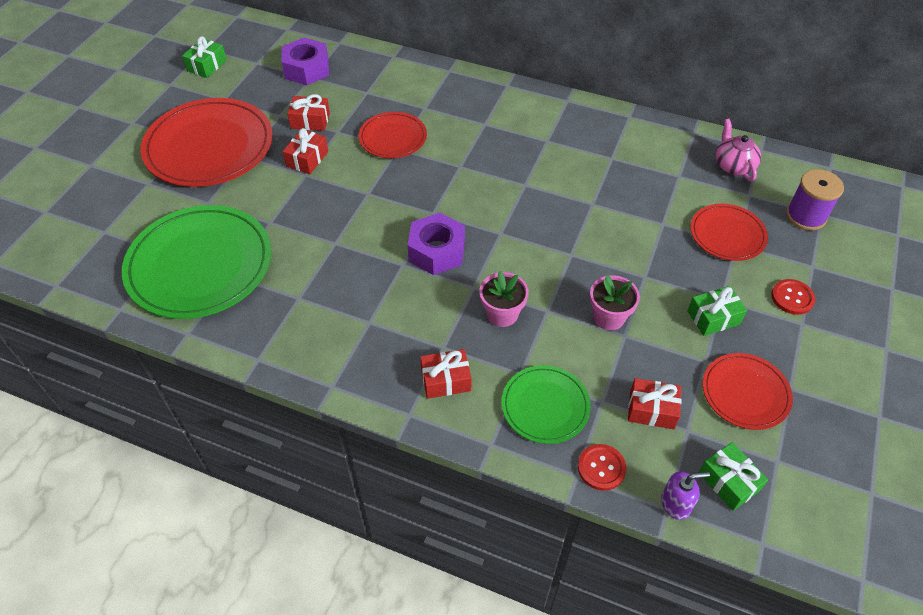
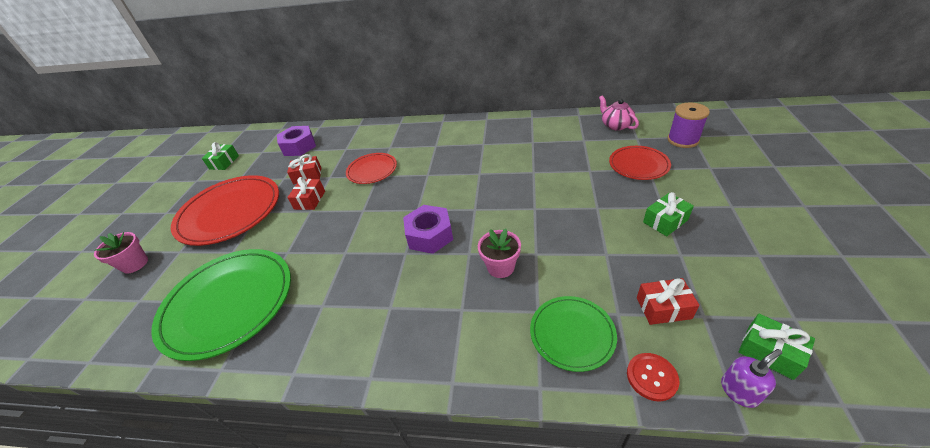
camera: 10 degrees left, 10 degrees down
red gift [420,349,472,399] -> none
pink flower pot [590,275,640,330] -> pink flower pot moved to [94,232,148,274]
red plate [703,353,793,430] -> none
red button [771,279,815,315] -> none

